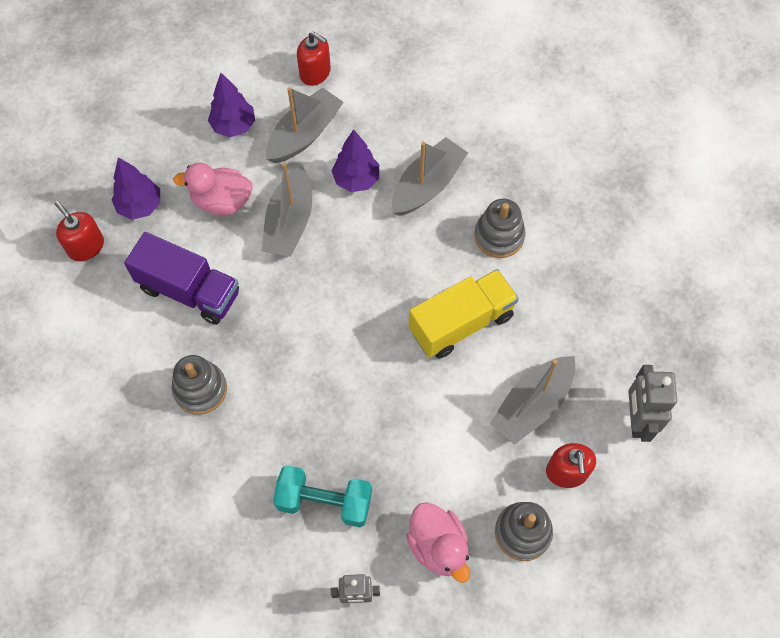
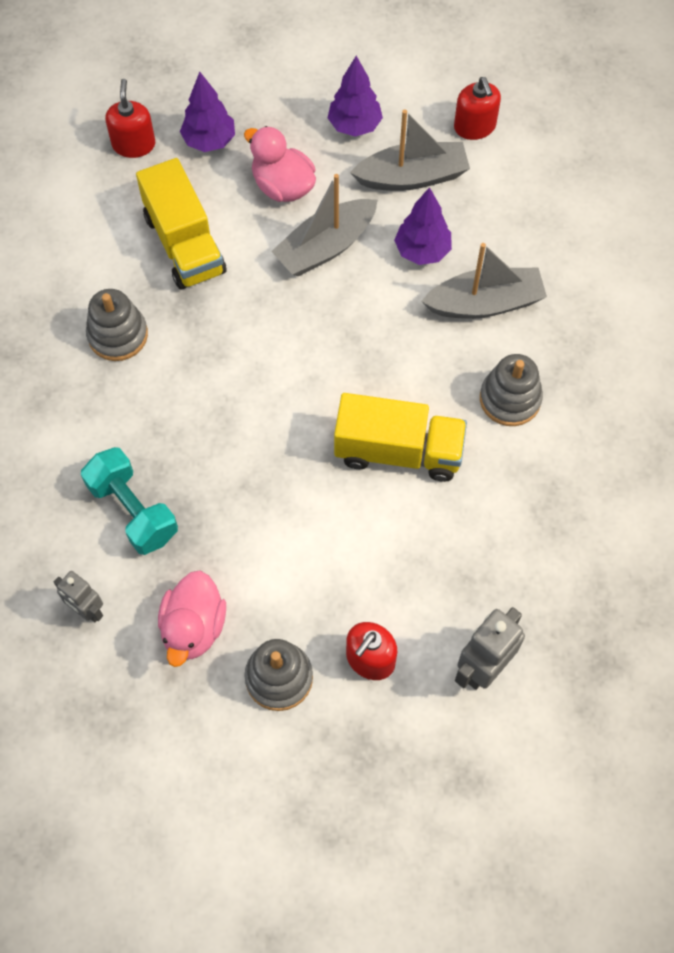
camera: 40 degrees right, 0 degrees up
purple truck [124,232,239,325] -> yellow truck [136,158,226,289]
grey boat [490,356,575,445] -> none

